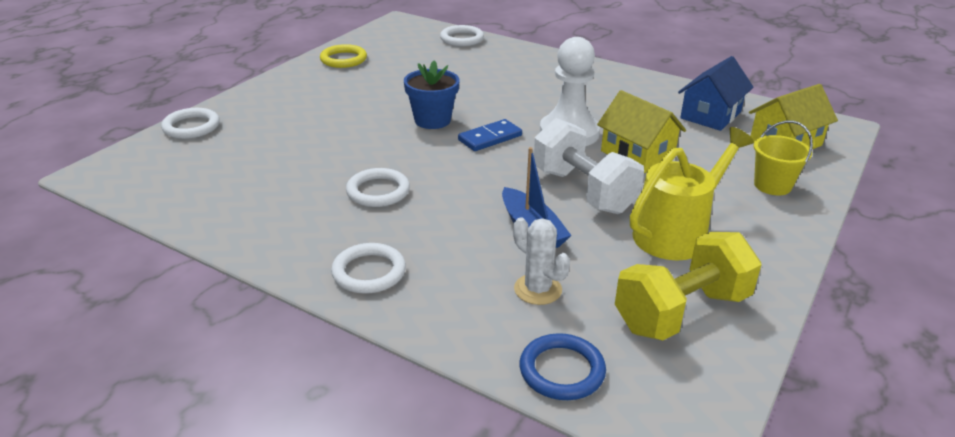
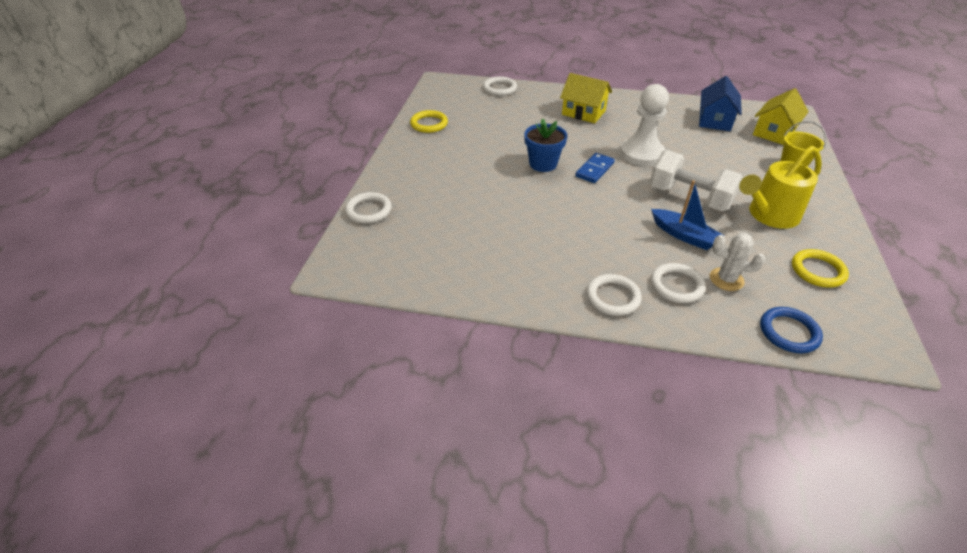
camera: 20 degrees left, 10 degrees up
white ring [346,168,410,207] -> white ring moved to [651,263,706,303]
yellow house [597,90,686,173] -> yellow house moved to [560,73,612,123]
yellow dumbbell [615,232,762,341] -> yellow ring [792,249,849,288]
yellow watering can [630,127,754,260] -> yellow watering can turned 150 degrees counterclockwise [739,146,822,229]

